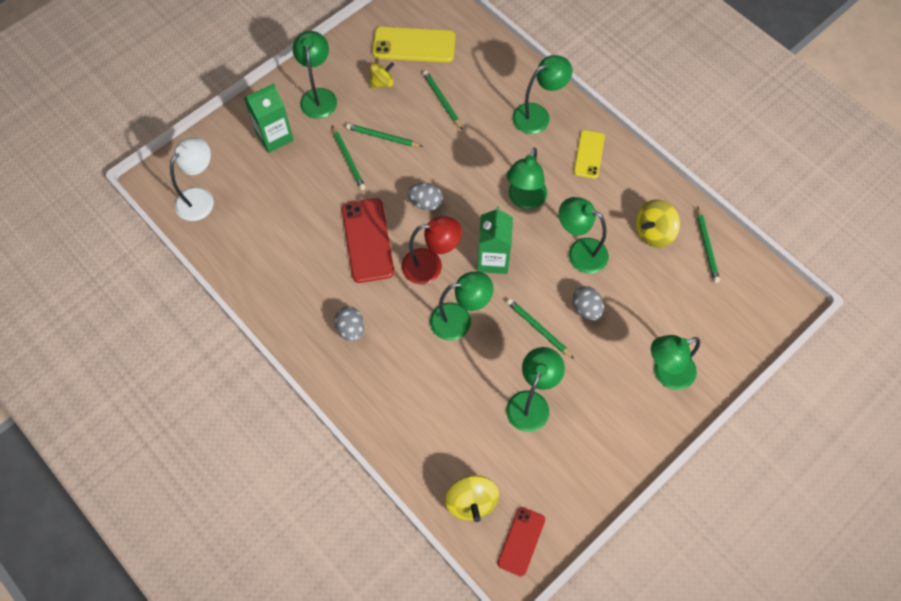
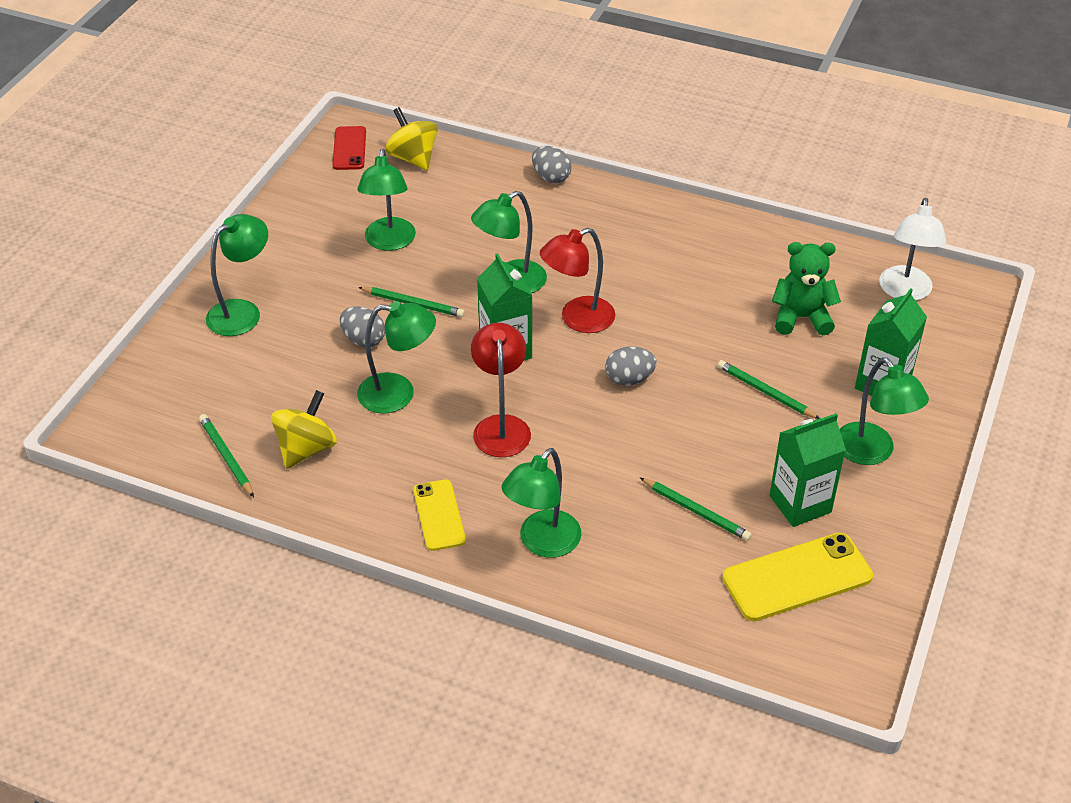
camera: 155 degrees right, 20 degrees down
grey egg [334,306,364,342] -> grey egg moved to [532,146,571,183]
red phone [342,198,394,283] -> none
green pencil [346,123,423,147] -> none
yellow spinning top [370,62,394,88] -> green carton [769,413,846,527]
green lamp [506,148,547,210] -> red lamp [471,323,531,457]
none -> green teddy bear [772,242,841,336]

